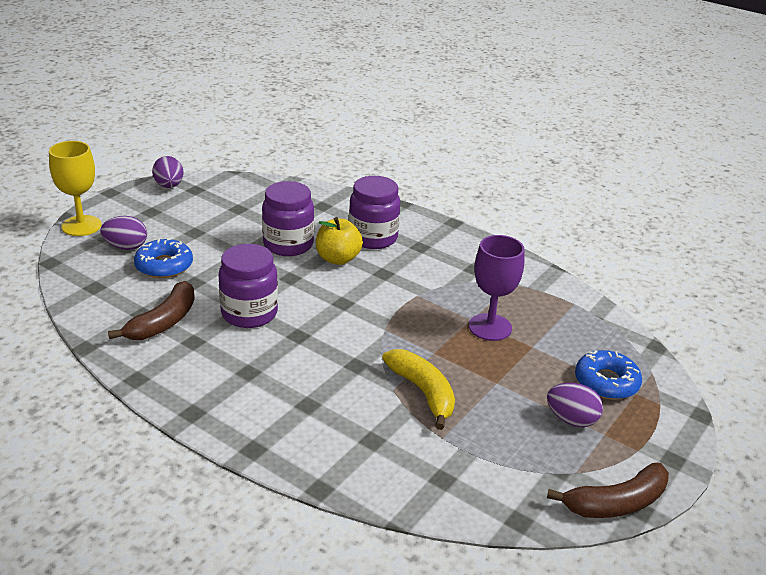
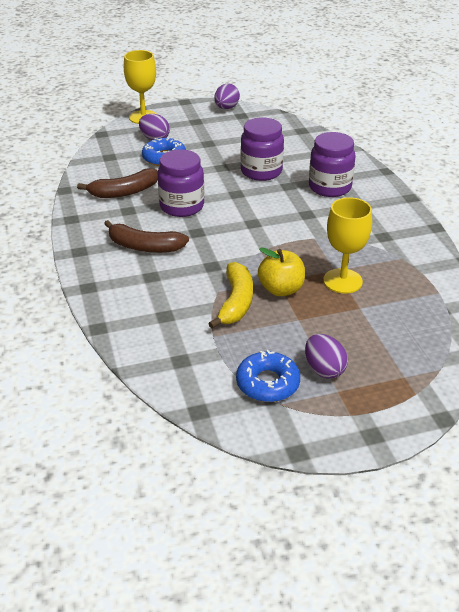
camera: 40 degrees right, 5 degrees up
yellow apple [316,217,363,265] -> yellow apple moved to [258,247,305,296]
purple goblet [469,235,524,341] -> yellow goblet [323,197,372,293]
brown banana [547,463,669,518] -> brown banana moved to [104,220,189,253]
blue donut [575,350,642,400] -> blue donut moved to [236,350,300,402]

